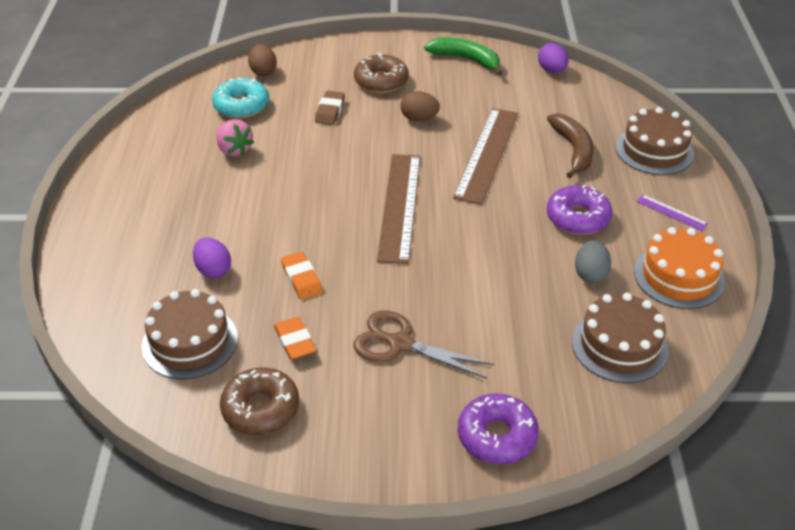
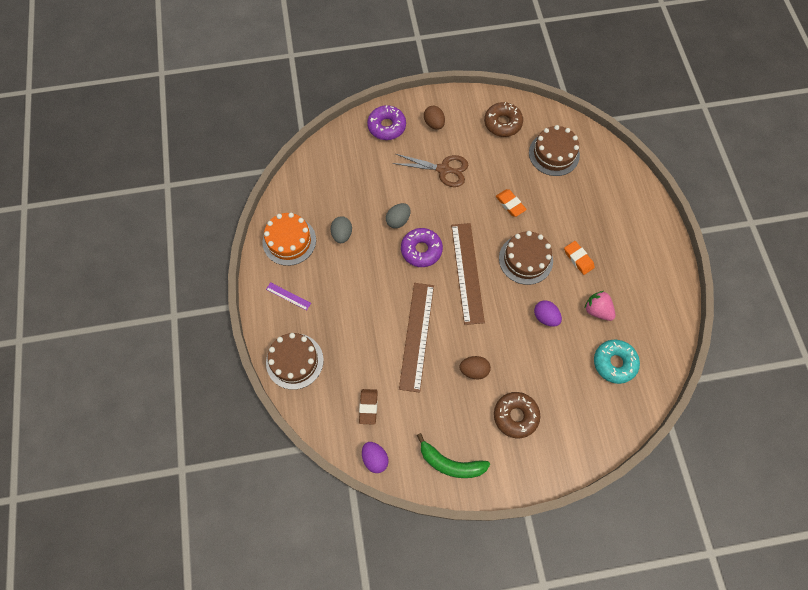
camera: 170 degrees right, 25 degrees up
purple egg [193,237,231,278] -> purple egg moved to [534,300,562,327]
brown egg [248,44,277,76] -> brown egg moved to [424,106,445,130]
orange eraser [274,317,316,360] -> orange eraser moved to [564,241,595,275]
brown eraser [315,91,345,125] -> brown eraser moved to [359,389,378,425]
brown banana [547,113,594,178] -> none
purple donut [547,185,612,235] -> purple donut moved to [401,228,443,267]
brown cake [572,293,669,383] -> brown cake moved to [499,231,553,285]
none -> grey egg [386,203,410,228]

